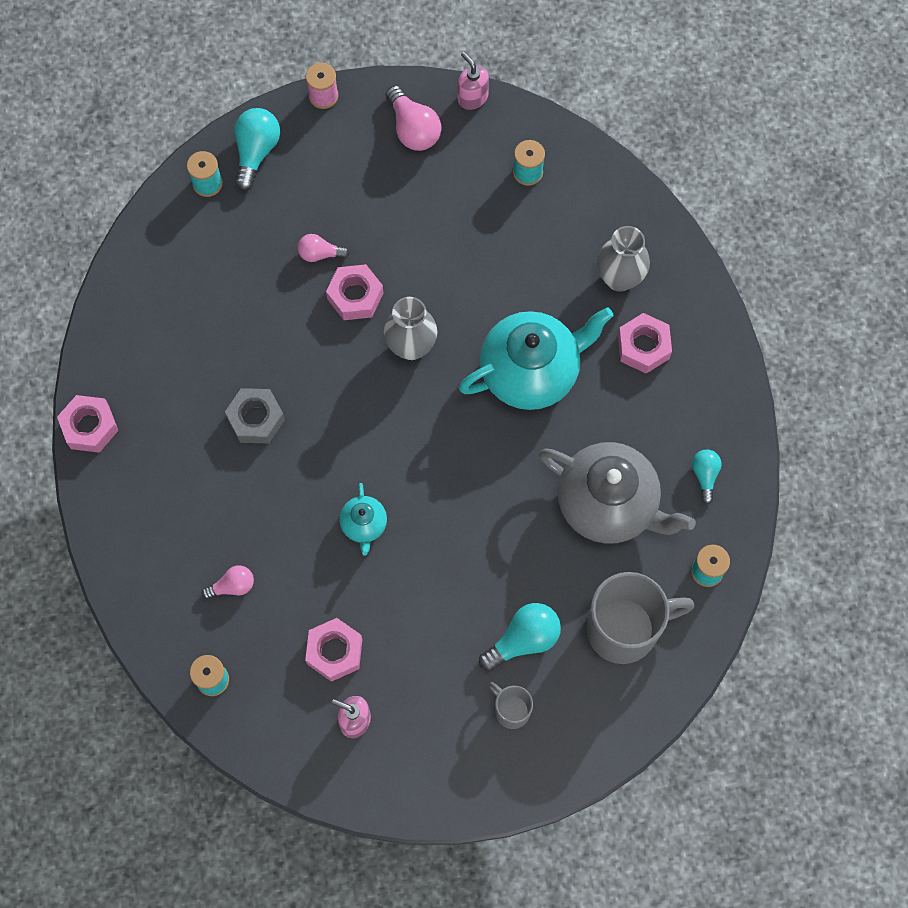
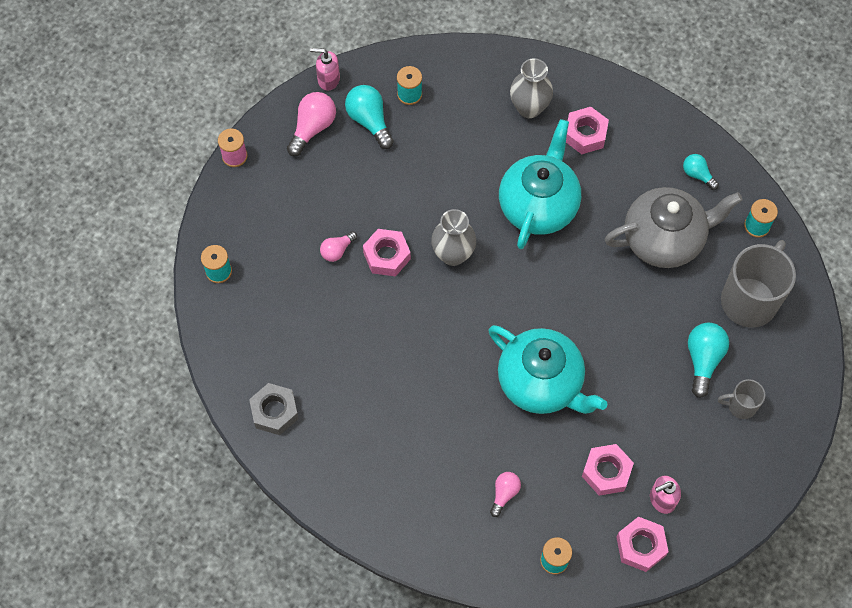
camera: 45 degrees left, 5 degrees down
pink nut [57,395,118,453] -> pink nut moved to [616,516,669,572]
grey nut [225,388,285,444] -> grey nut moved to [249,383,299,435]
turquoise light bulb [235,108,280,191] -> turquoise light bulb moved to [345,85,394,149]
turquoise teapot [340,483,387,556] -> turquoise teapot [488,325,607,414], size x2.15
pink light bulb [386,85,441,151] -> pink light bulb turned 75 degrees counterclockwise [287,92,336,156]

